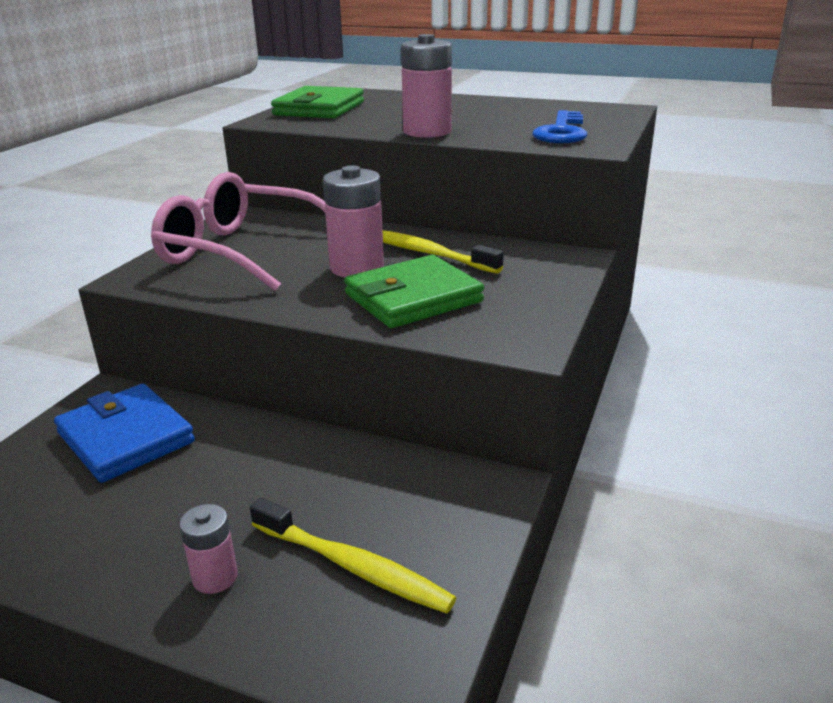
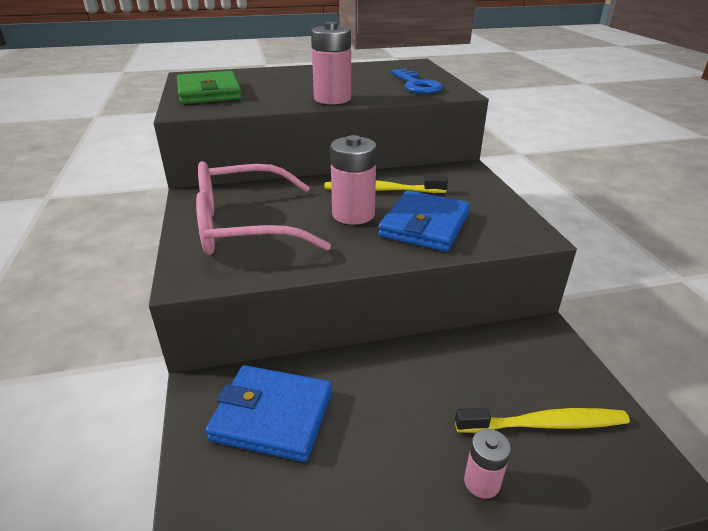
camera: 35 degrees left, 5 degrees up
green wallet [344,255,484,328] -> blue wallet [378,190,470,252]

